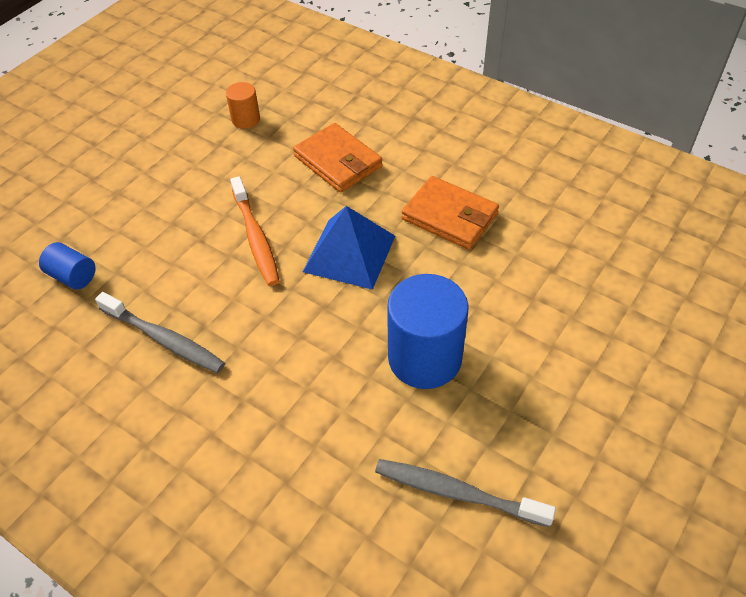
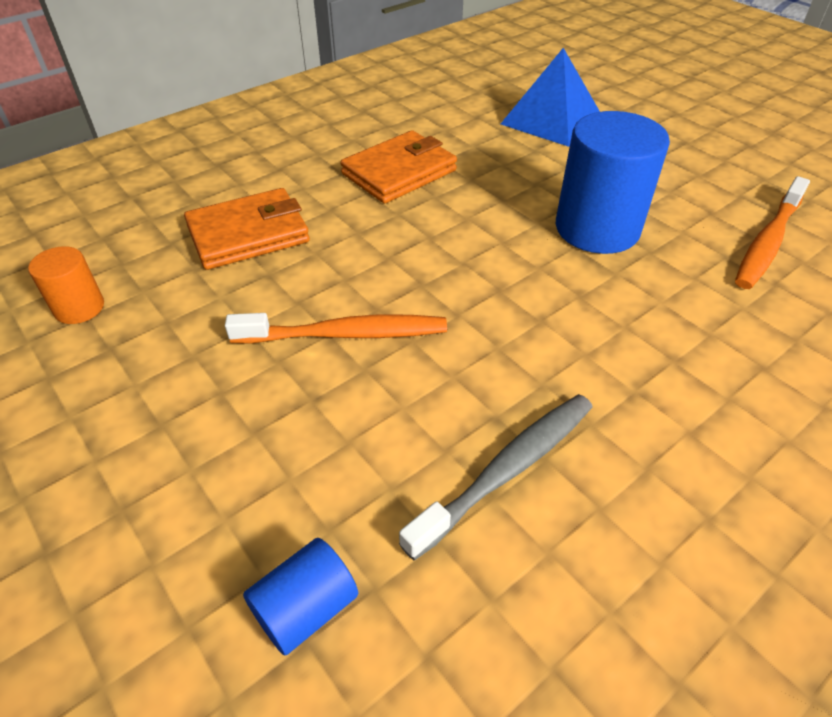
camera: 75 degrees left, 5 degrees down
blue pyramid [303,206,395,290] -> blue pyramid moved to [501,48,600,147]
grey toothbrush [375,459,556,527] -> orange toothbrush [735,176,810,289]

